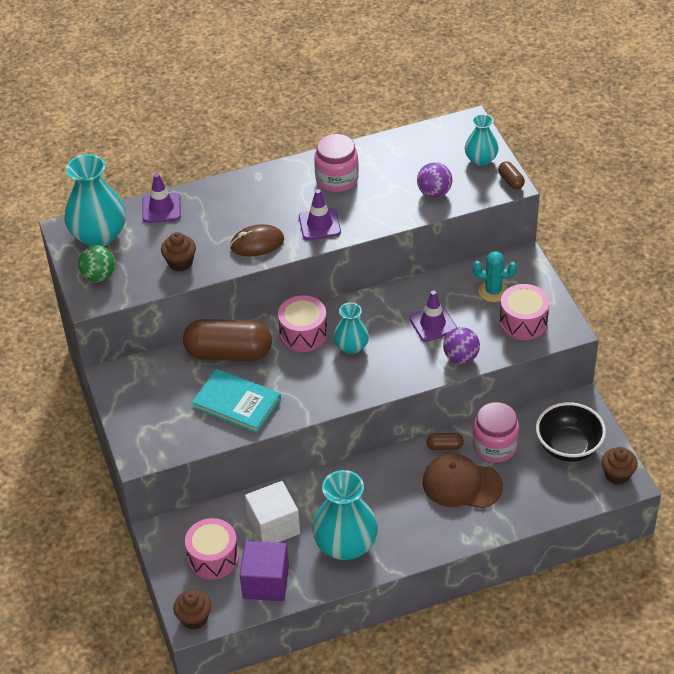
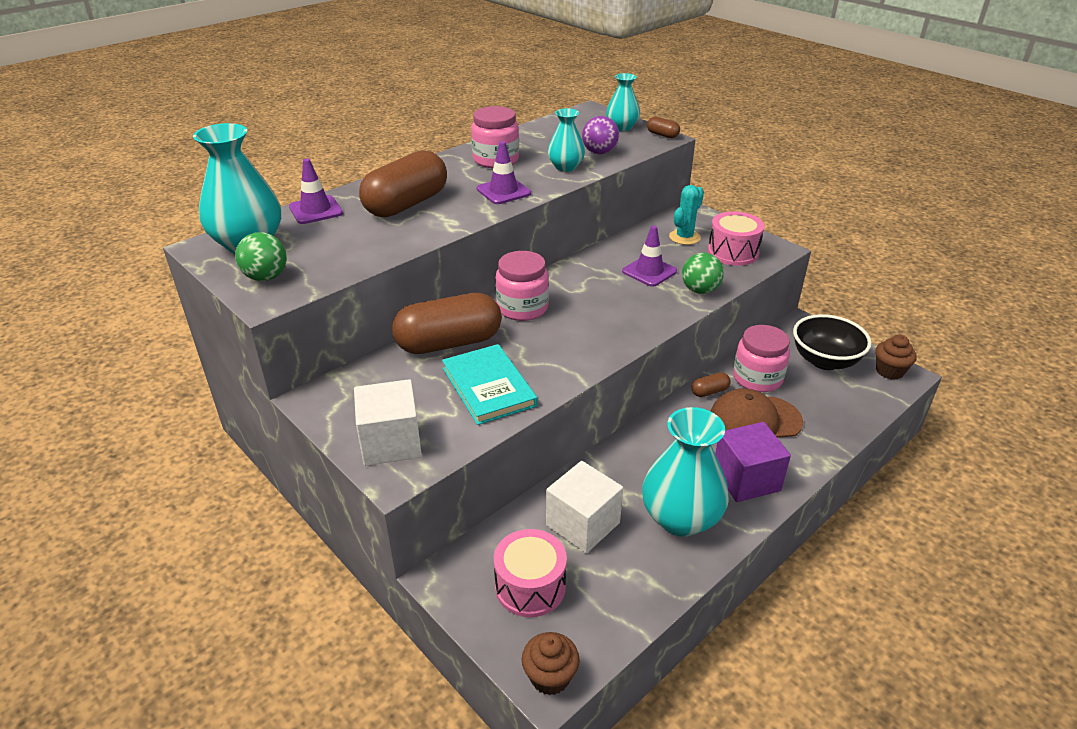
camera: 25 degrees left, 10 degrees down
brown cupcake [161,232,196,272] -> none
turquoise book [192,369,281,433] -> turquoise book turned 60 degrees clockwise [442,344,537,425]
brown mouse [230,224,284,256] -> none
purple cube [240,541,289,601] -> purple cube moved to [715,422,791,502]
pink drum [278,295,327,352] -> pink jar [495,251,549,321]
turquoise vase [334,303,369,354] -> turquoise vase moved to [548,108,585,172]
purple ball [443,327,480,364] -> green ball [682,253,724,294]
turquoise cactus [473,251,517,302] -> turquoise cactus turned 45 degrees counterclockwise [669,185,704,245]
none -> white cube [354,379,422,466]
none -> brown capsule [359,150,447,217]

